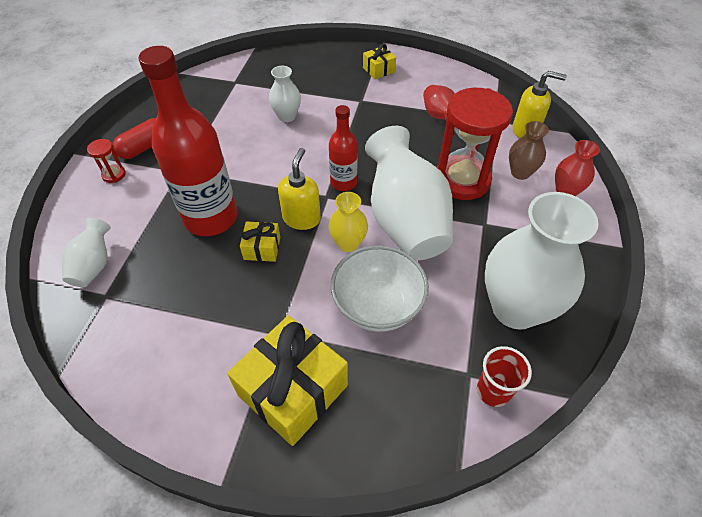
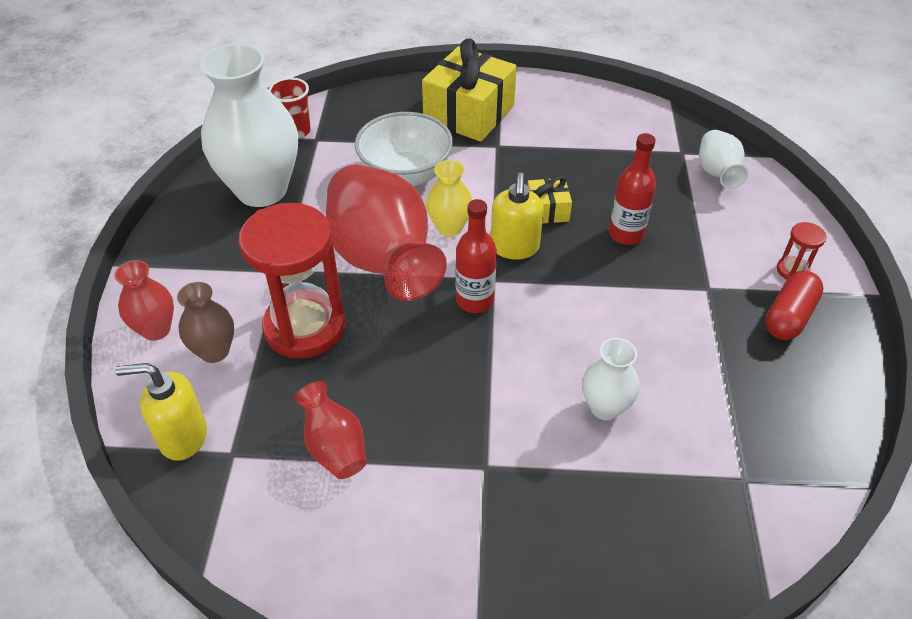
camera: 170 degrees right, 5 degrees down
red bottle [139,46,237,236] -> red bottle [609,133,656,245], size x0.53
yellow gift [363,44,396,79] -> none
white vase [365,126,453,260] -> red vase [326,165,447,301]

